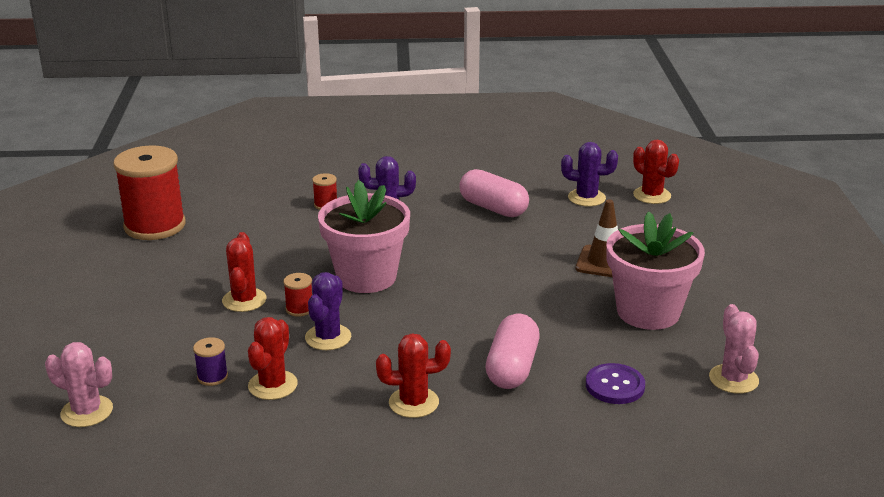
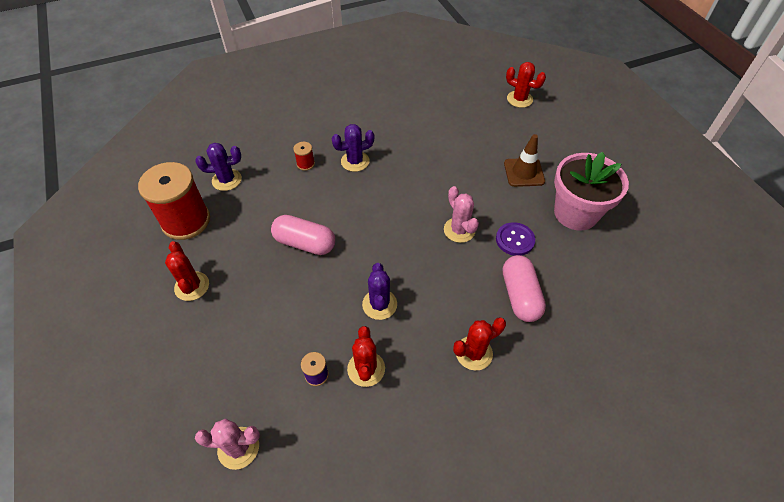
camera: 20 degrees left, 25 degrees up
red cactus [222,232,267,312] -> red cactus moved to [165,241,209,301]
red spool [283,273,312,317] -> none
pink flower pot [318,180,410,293] -> none
pink capsule [459,169,529,217] -> pink capsule moved to [271,215,335,255]
purple cactus [561,142,618,206] -> purple cactus moved to [195,143,242,191]
purple button [586,363,645,404] -> purple button moved to [496,222,535,256]
pink cactus [709,304,759,394] -> pink cactus moved to [444,186,479,243]

